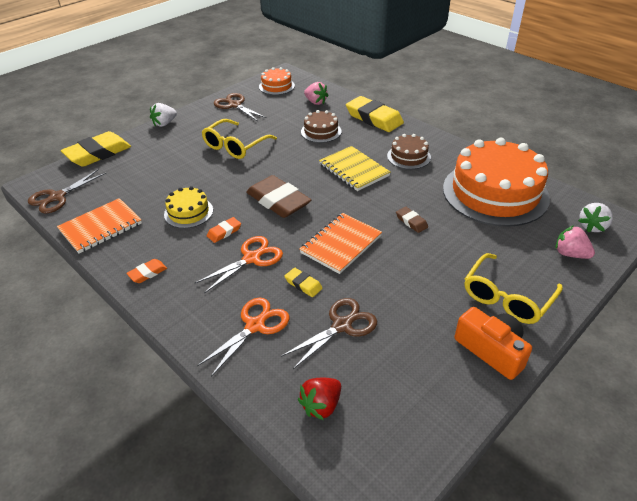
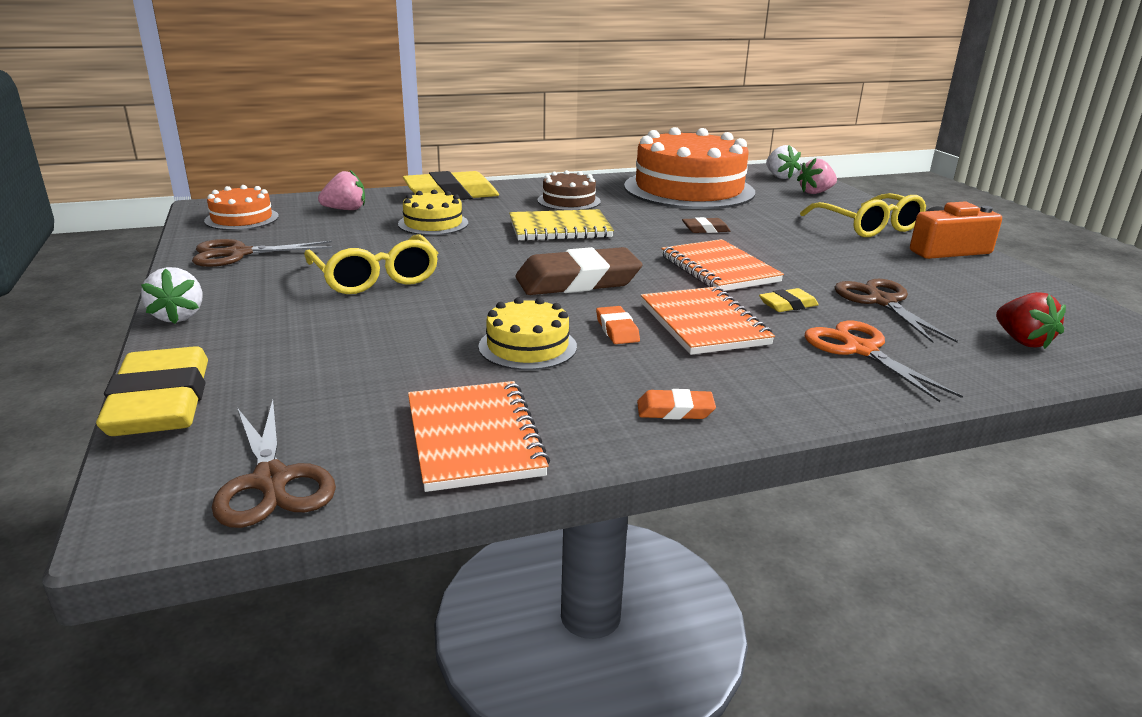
camera: 65 degrees left, 15 degrees down
orange eraser [126,259,167,283] -> orange eraser turned 75 degrees counterclockwise [637,389,716,420]
orange scissors [195,236,283,293] -> orange notebook [641,287,775,355]
brown cake [301,110,341,143] -> yellow cake [398,190,468,235]

